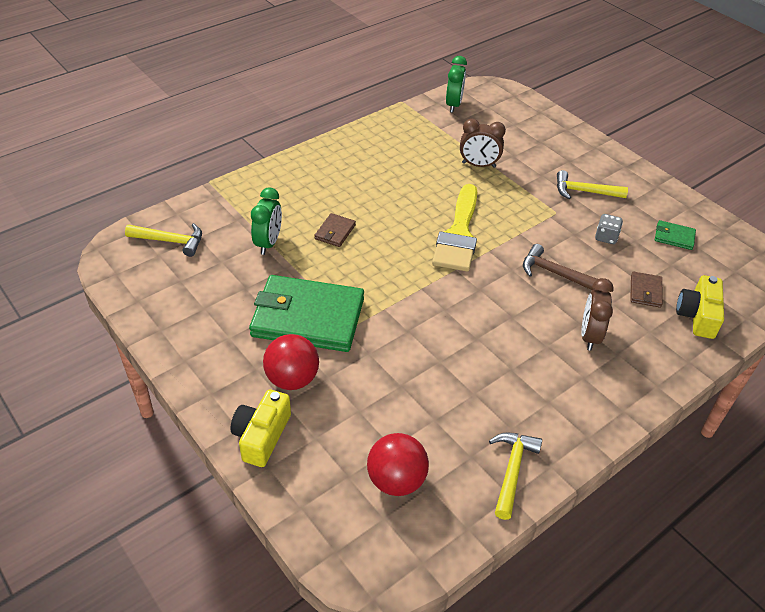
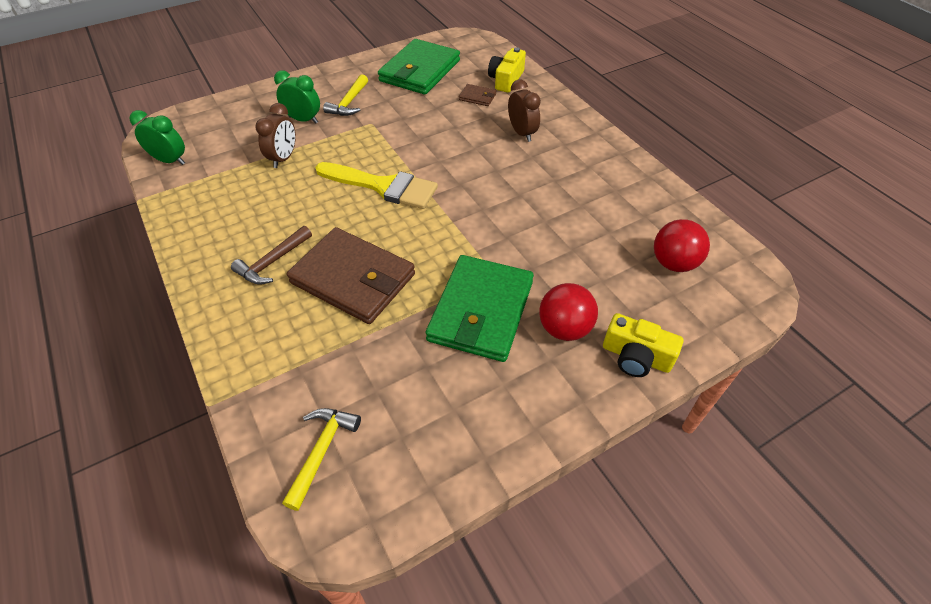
camera: 80 degrees left, 5 degrees up
green clock [251,188,282,255] -> green clock moved to [274,70,320,123]
brown wallet [314,213,356,247] -> brown wallet [287,227,415,324], size x2.38
yellow hammer [489,432,542,520] -> none
brown hammer [523,244,598,290] -> brown hammer moved to [231,226,312,285]
brown clock [581,278,614,351] -> brown clock turned 135 degrees counterclockwise [508,79,541,142]
grey dice [595,214,623,244] -> none
green wallet [655,220,696,250] -> green wallet [378,39,460,95], size x2.38
yellow camera [676,275,724,339] -> yellow camera turned 90 degrees clockwise [488,47,526,93]

